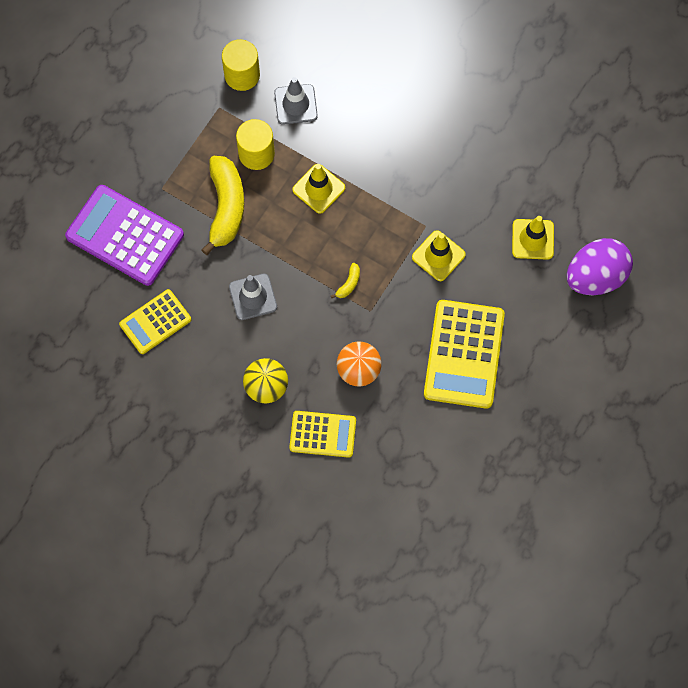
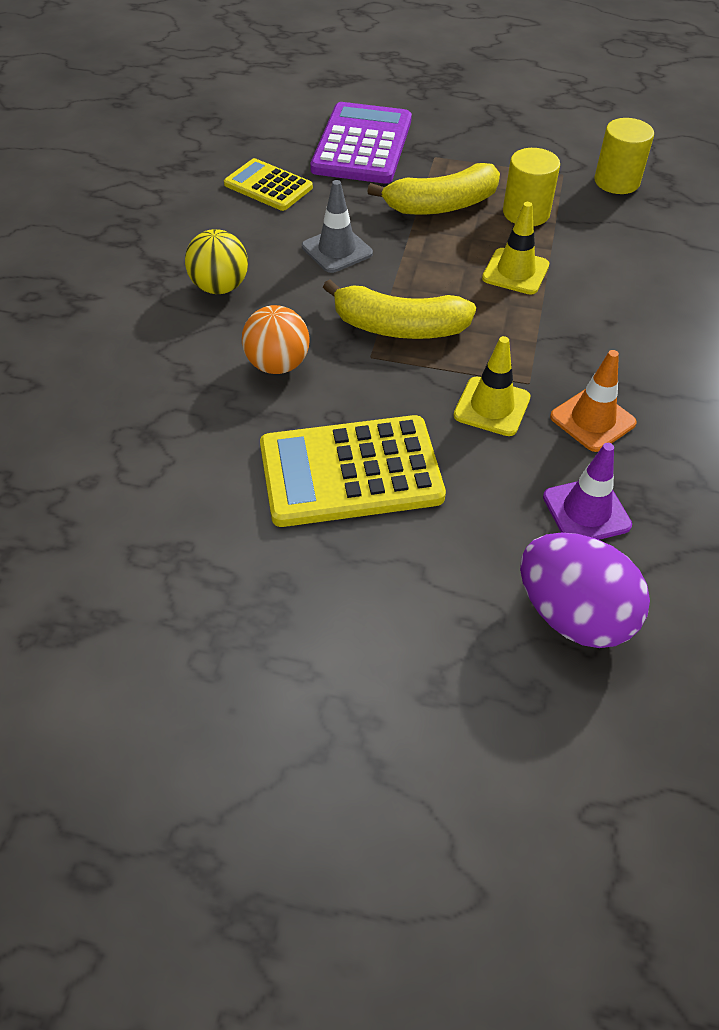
camera: 70 degrees right, 20 degrees down
grey traffic cone [274,77,318,125] -> none
yellow calculator [289,411,356,458] -> none
yellow banana [331,263,360,298] -> yellow banana [323,279,476,339], size x2.44
yellow traffic cone [512,216,554,260] -> purple traffic cone [543,443,632,540]
none -> orange traffic cone [550,350,637,452]

